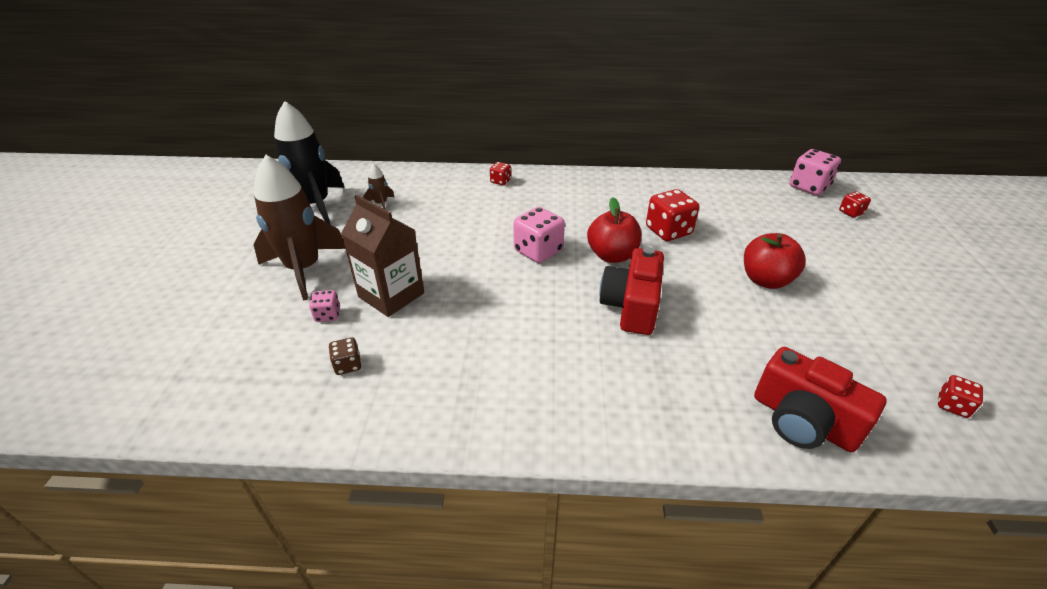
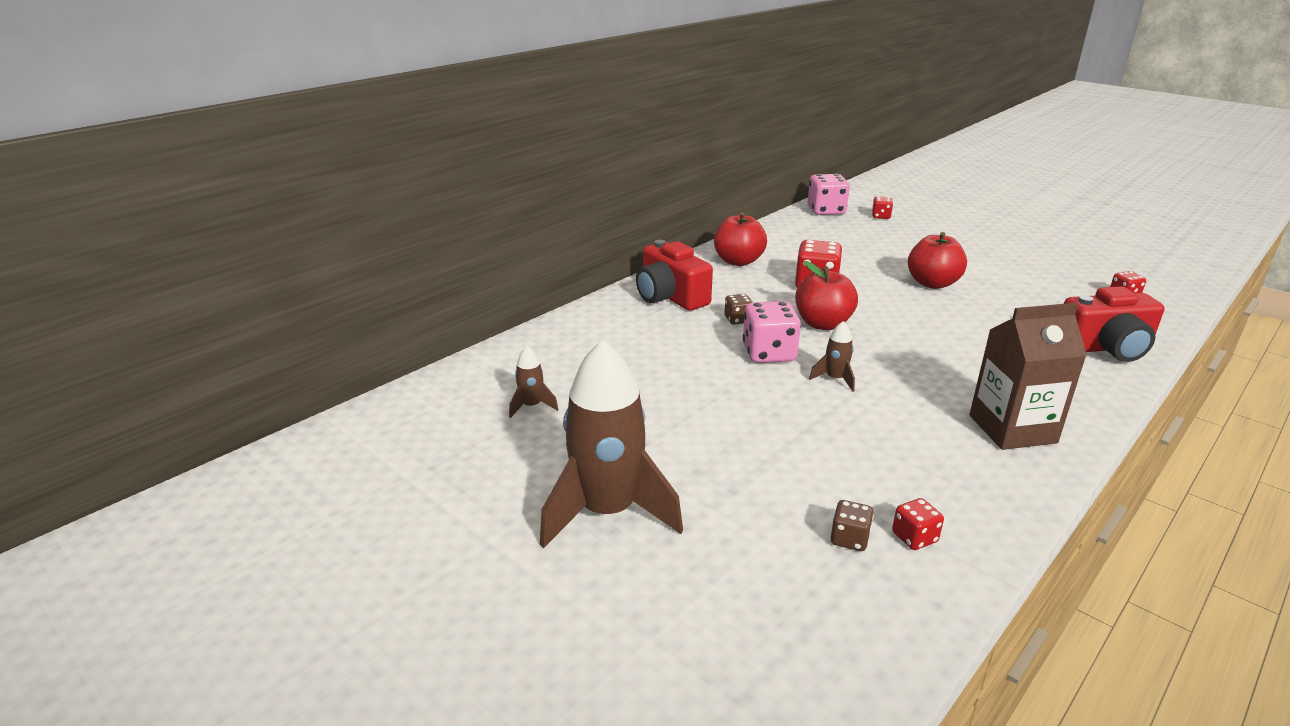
camera: 50 degrees left, 10 degrees down
black rocket [274,101,345,225] -> none
pink dice [309,290,340,322] -> none
brown carton [341,195,424,317] -> brown carton moved to [969,303,1087,450]
red dice [490,162,511,185] -> red dice moved to [892,498,944,550]
red camera [599,247,664,335] -> red camera moved to [636,240,713,311]
none -> red apple [714,212,767,266]
none -> brown dice [724,294,753,325]
none -> brown rocket [809,321,855,392]

